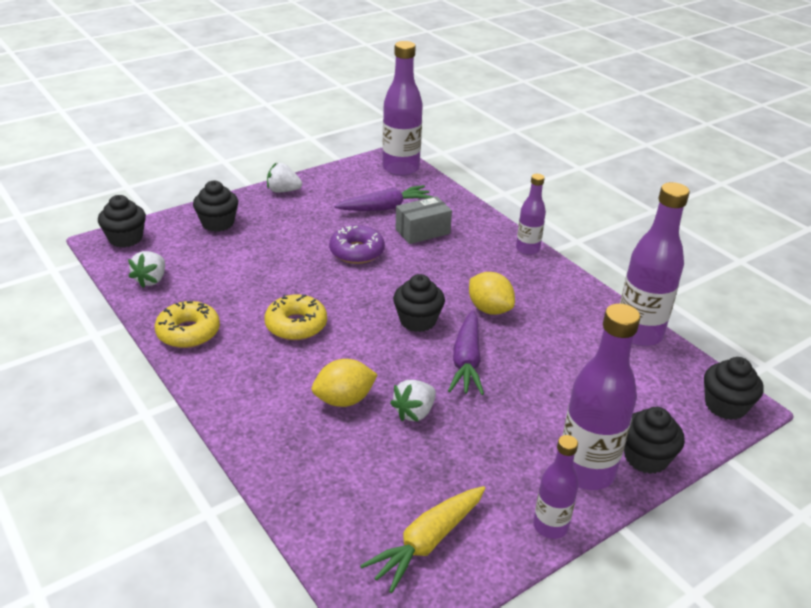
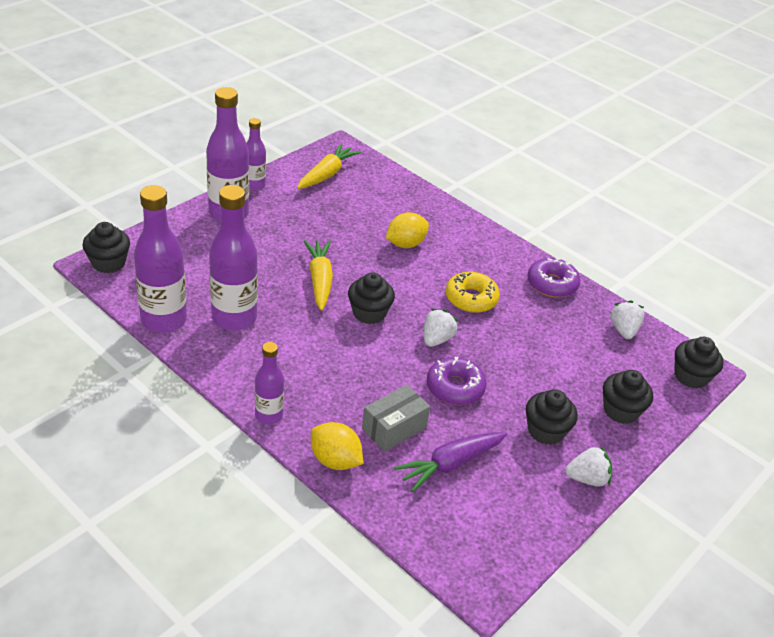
camera: 165 degrees right, 5 degrees up
yellow donut [155,301,220,348] -> purple donut [527,258,580,298]
purple bottle [382,41,423,176] -> purple bottle moved to [209,185,258,331]
white strawberry [390,380,436,422] -> white strawberry moved to [424,309,458,347]
purple carrot [448,310,484,395] -> yellow carrot [304,240,333,311]
yellow lemon [469,272,515,315] -> yellow lemon moved to [311,422,363,470]
black cupcake [624,407,685,474] -> black cupcake moved to [526,389,578,445]

